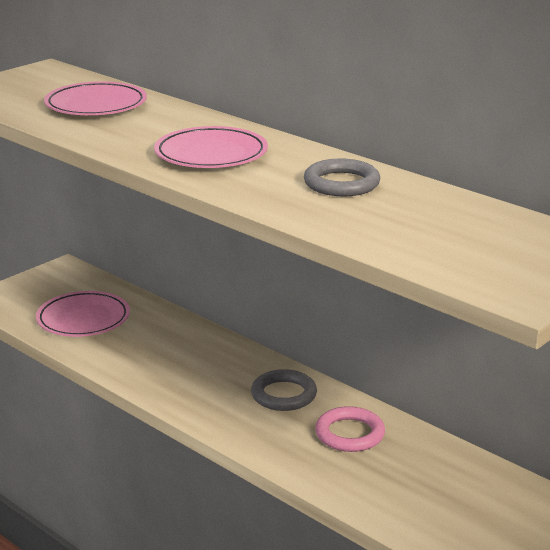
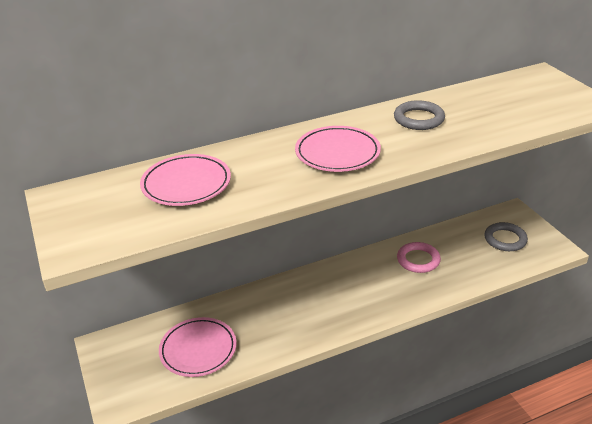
camera: 65 degrees left, 10 degrees up
grey ring [251,369,317,411] -> grey ring moved to [484,222,528,251]

